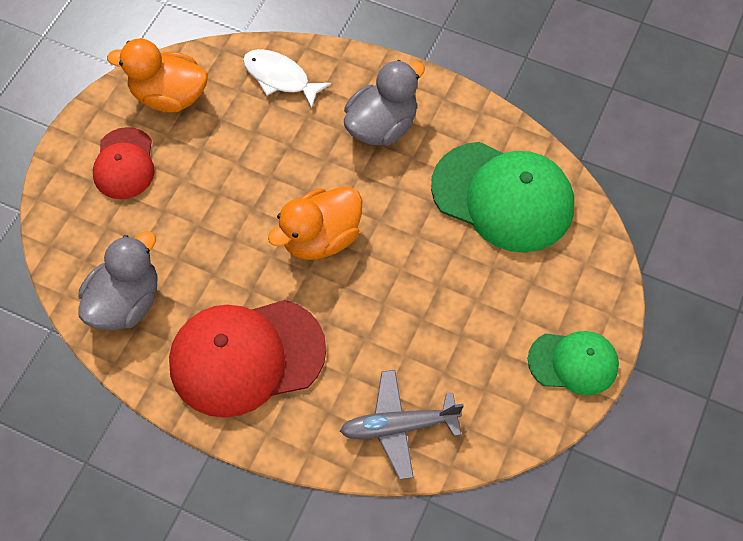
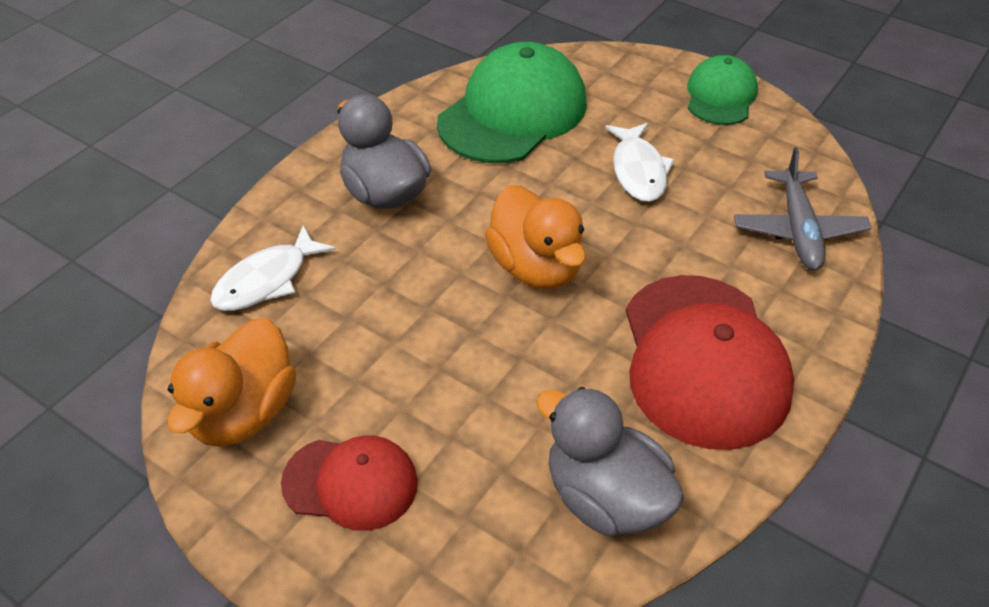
camera: 80 degrees left, 15 degrees down
none -> white fish [605,123,674,202]

